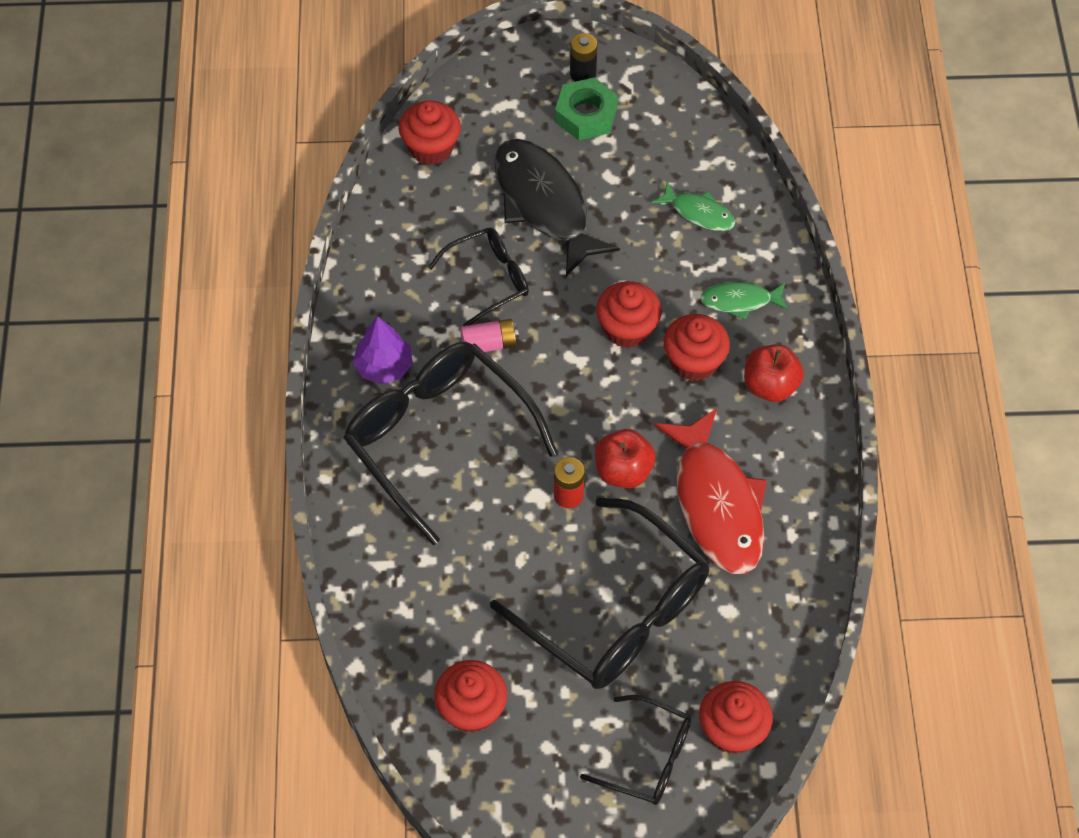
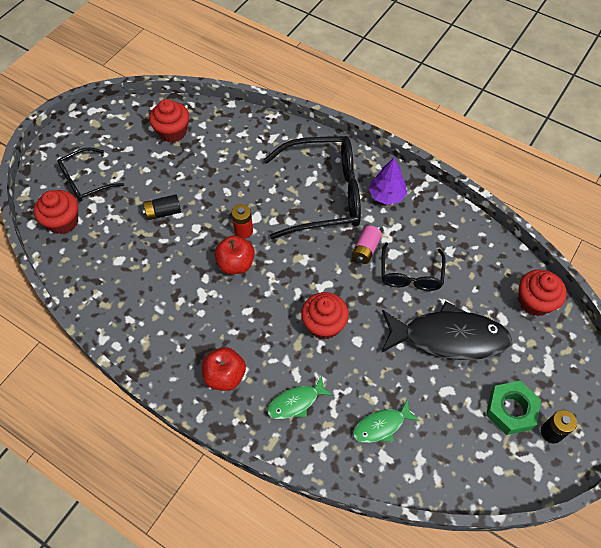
camera: 125 degrees right, 0 degrees up
black glasses [490,497,710,689] -> black battery [142,194,181,220]
red fish [654,408,767,574] -> none
red cupcake [664,314,730,381] -> none
green fish [700,282,788,320] -> green fish turned 150 degrees counterclockwise [267,375,333,419]

